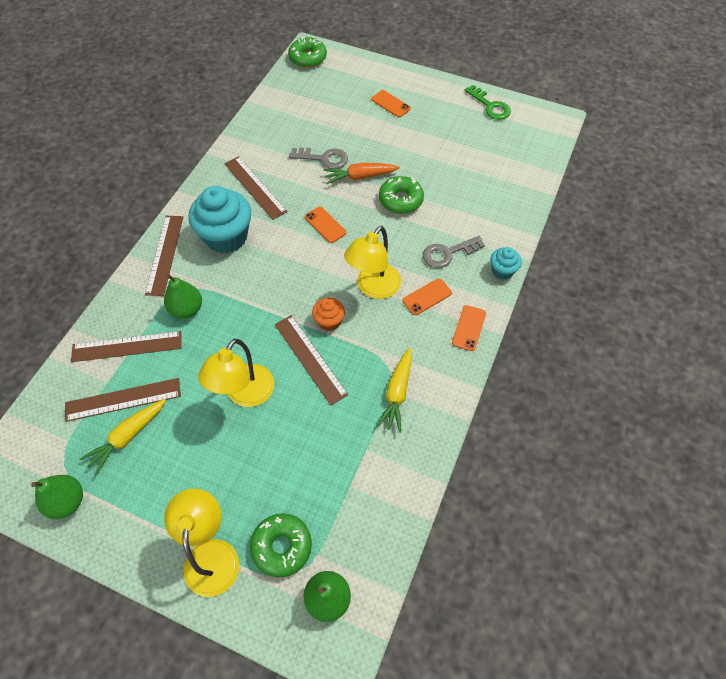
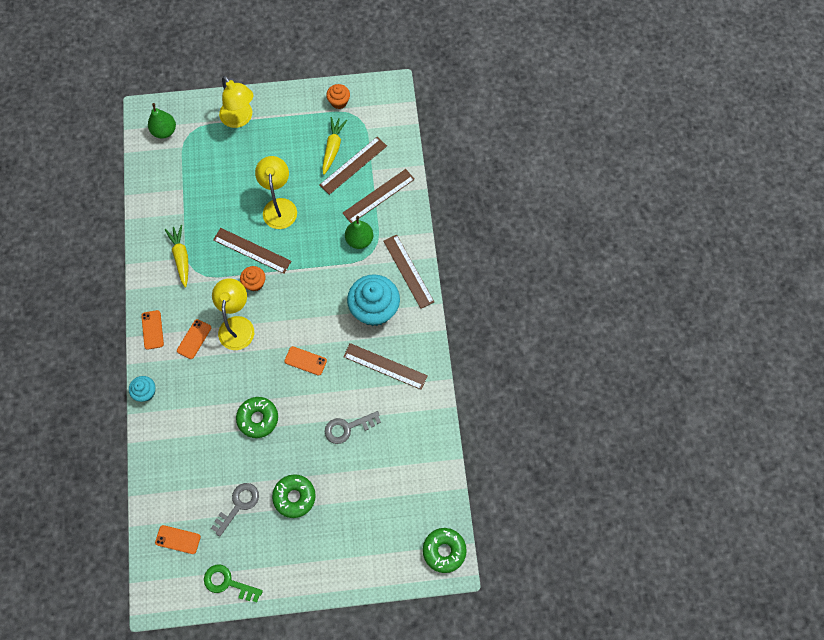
camera: 150 degrees right, 10 degrees up
green pear [31,475,83,519] -> orange cupcake [326,84,350,109]
green donut [250,513,312,578] -> green donut moved to [272,474,316,518]
orange carrot [323,163,400,184] -> none
orange phone [371,90,411,118] -> orange phone moved to [155,525,201,554]
grey key [423,236,485,268] -> grey key moved to [211,483,259,537]

